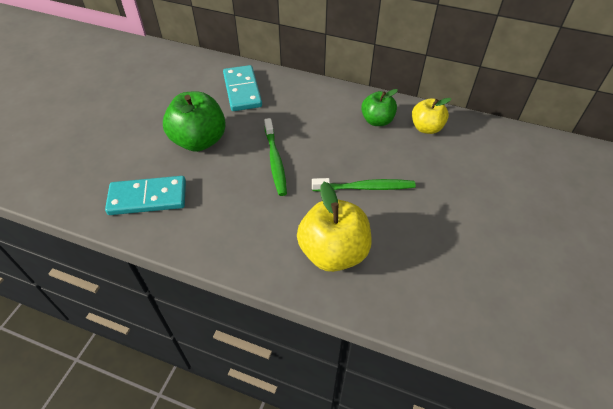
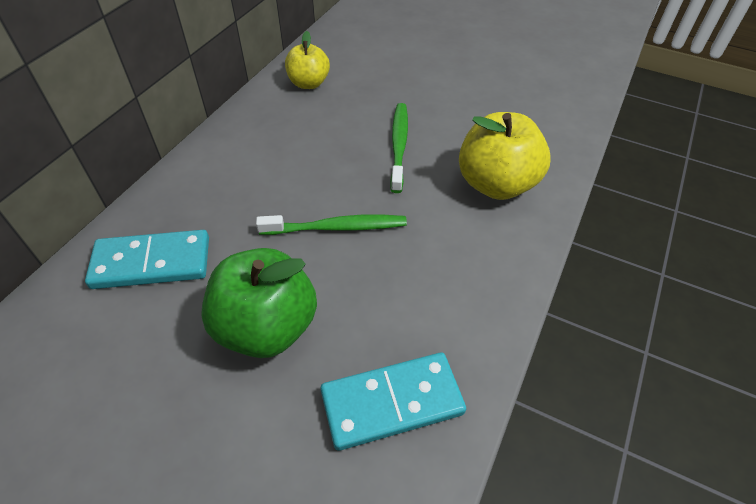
camera: 85 degrees left, 0 degrees up
turquoise domino [105,176,186,215] -> turquoise domino turned 75 degrees clockwise [321,352,466,451]
green apple [361,89,398,126] -> none

